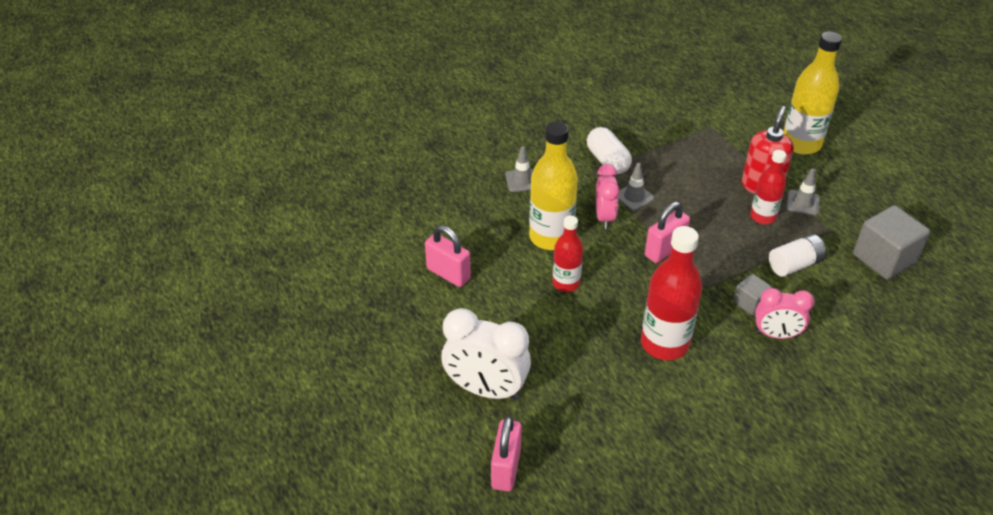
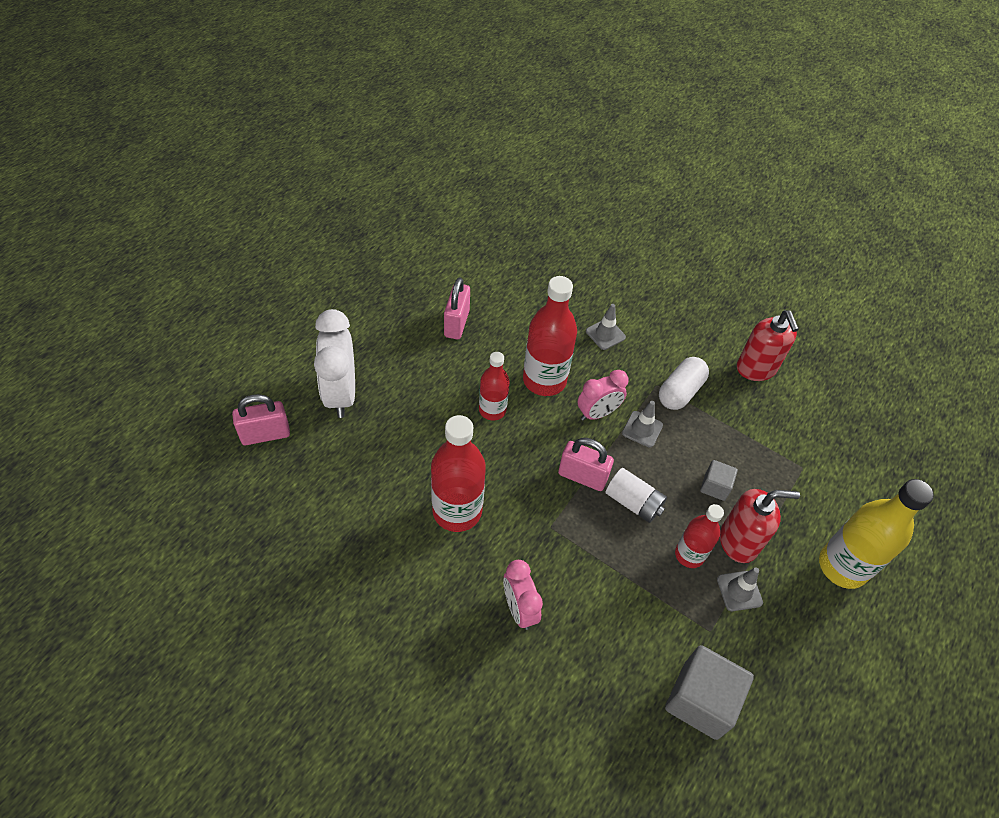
camera: 60 degrees right, 10 degrees up
yellow bottle [529,121,578,250] -> red bottle [523,276,577,396]
grey cube [733,274,772,315] -> grey cube moved to [700,460,738,501]
white battery [769,234,826,277] -> white battery moved to [606,468,667,523]
none -> red soap dispenser [737,310,799,381]

